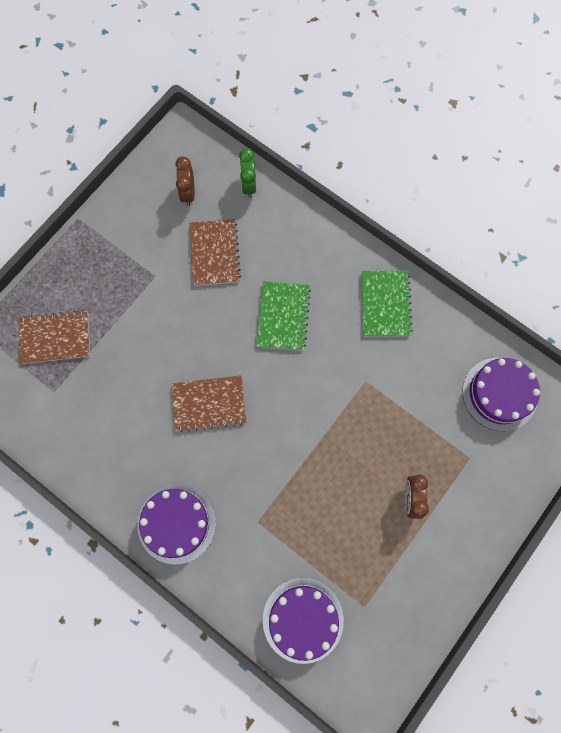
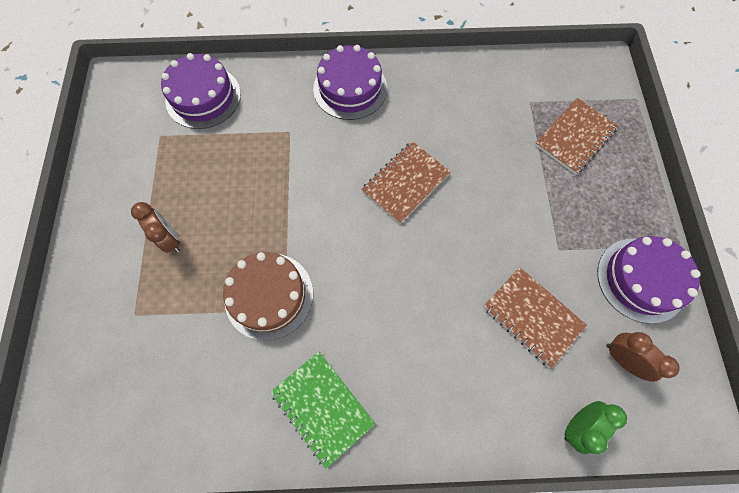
camera: 140 degrees right, 5 degrees down
green clock [239,148,256,198] -> green clock turned 90 degrees clockwise [564,401,627,454]
green notebook [256,281,311,351] -> none
purple cake [463,358,540,431] -> purple cake moved to [597,236,701,324]
none -> brown cake [223,252,313,341]

